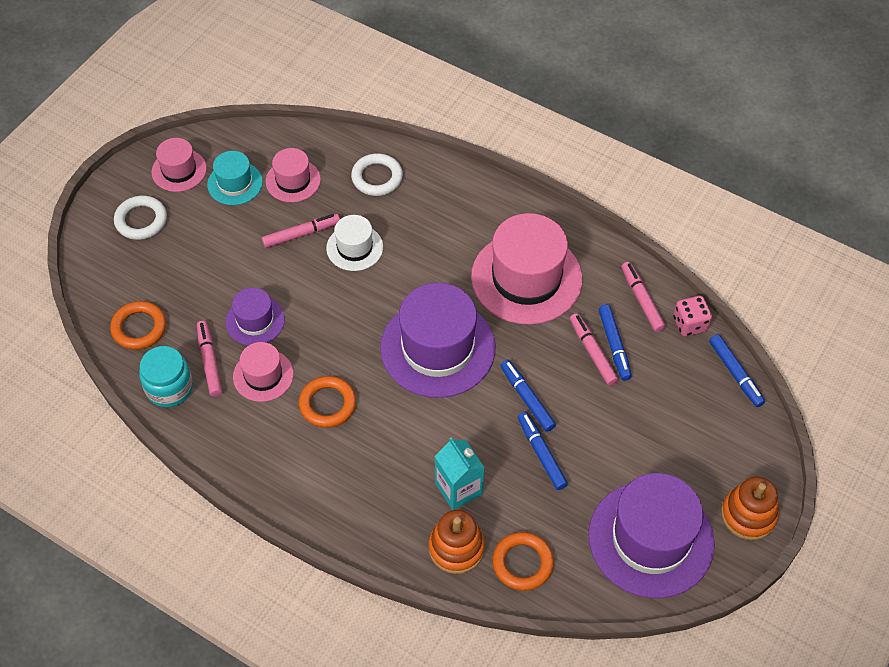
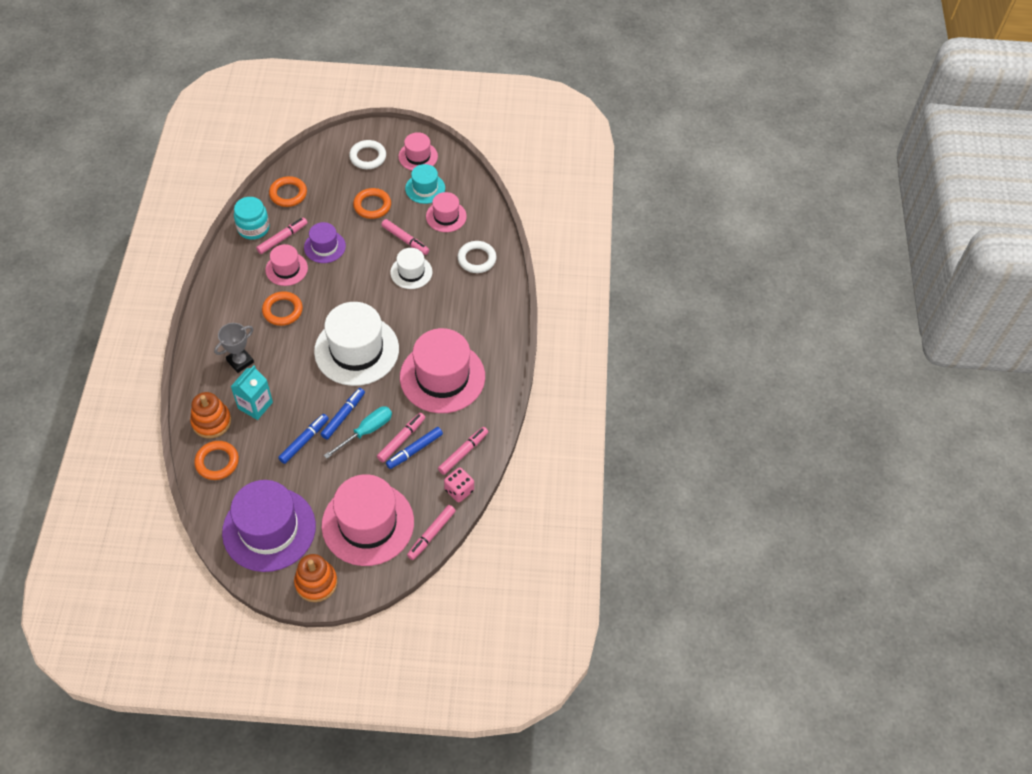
camera: 60 degrees right, 0 degrees up
purple hat [380,283,495,398] -> white hat [314,302,399,386]
blue marker [709,334,765,407] -> pink marker [407,505,456,560]
none -> grey trophy [214,323,254,373]
none -> pink hat [322,474,414,566]
none -> turquoise screwdriver [324,406,392,459]
none -> orange ring [353,188,391,219]

